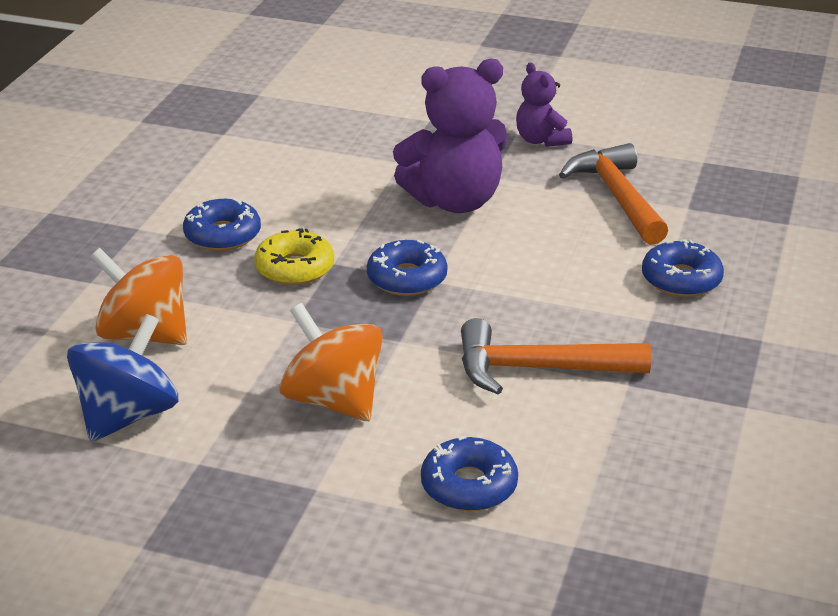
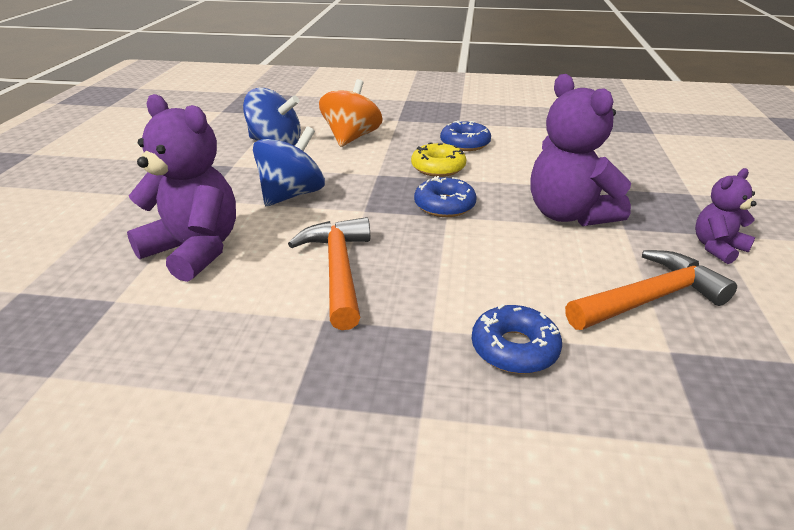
camera: 80 degrees right, 0 degrees up
orange spinning top [279,303,383,421] -> blue spinning top [253,126,325,206]
blue donut [421,436,518,512] -> purple teddy bear [127,94,236,282]

